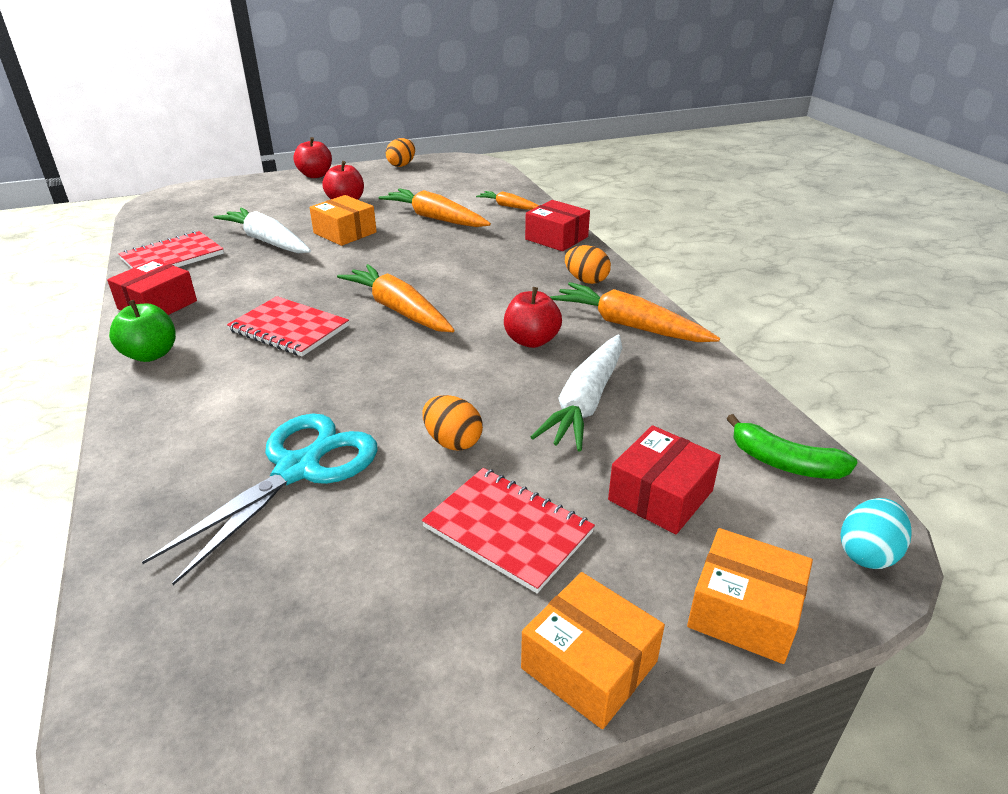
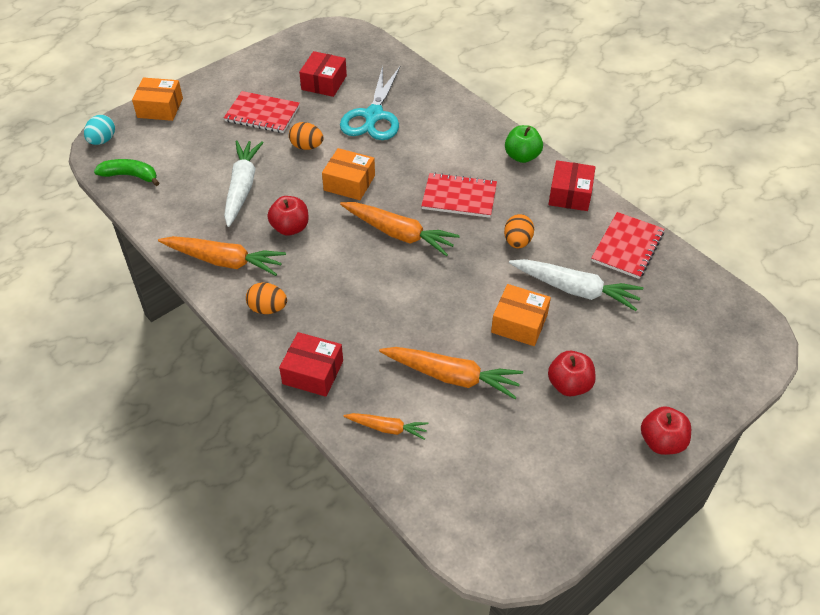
camera: 160 degrees right, 15 degrees up
orange egg [386,138,415,167] -> orange egg moved to [504,214,534,248]
orange box [521,572,665,729] -> orange box moved to [322,148,375,200]
red box [608,425,721,534] -> red box moved to [299,51,347,97]

